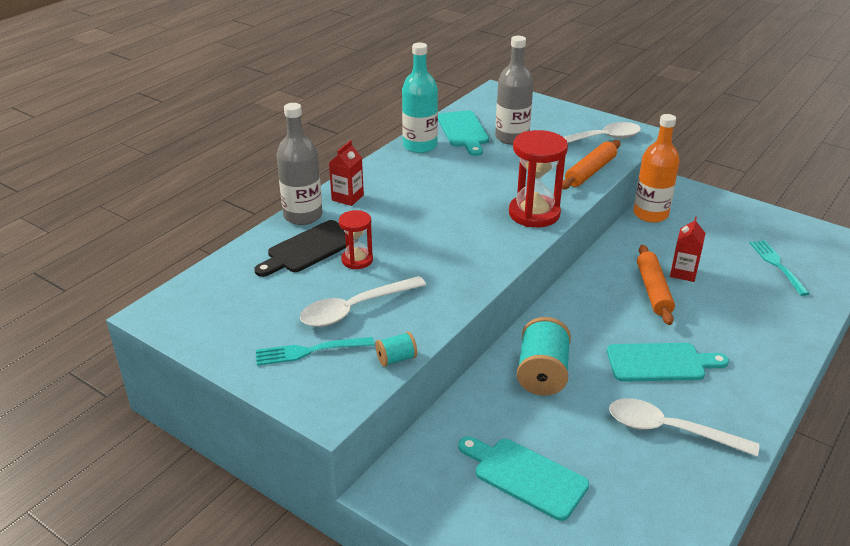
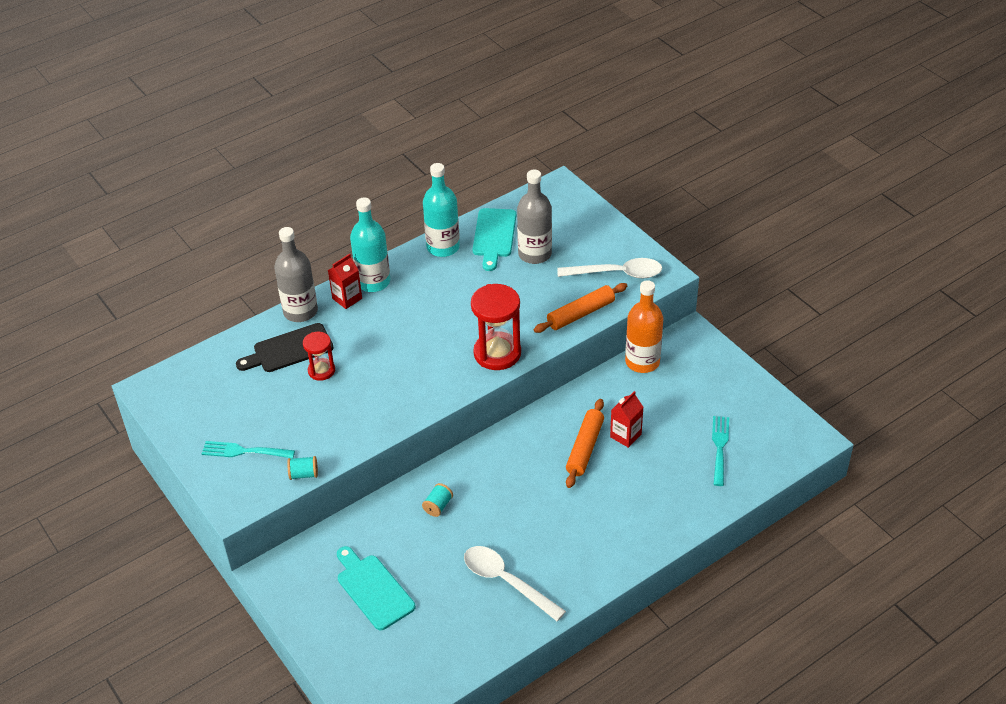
camera: 20 degrees right, 10 degrees up
white spoon [300,276,426,327] -> none
turquoise spool [517,317,571,396] -> turquoise spool [422,483,453,517], size x0.50
turquoise cutting board [607,343,729,382] -> none
none -> turquoise bottle [350,197,390,292]

